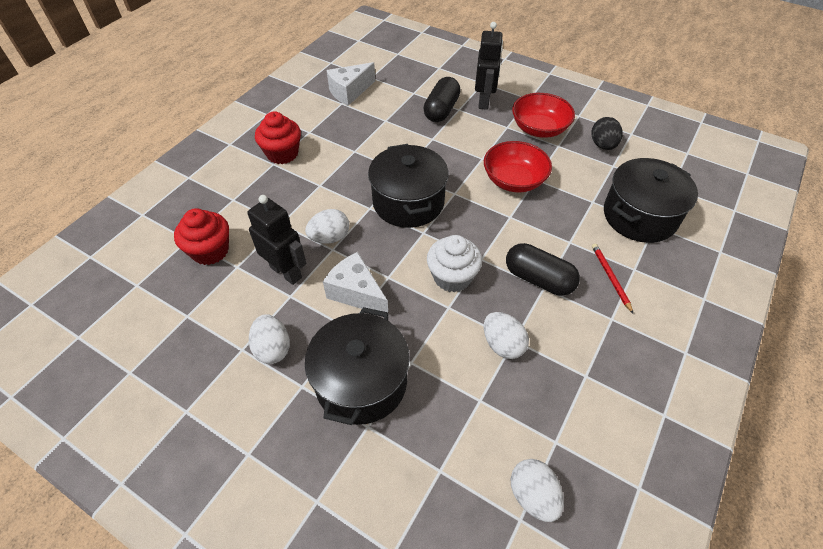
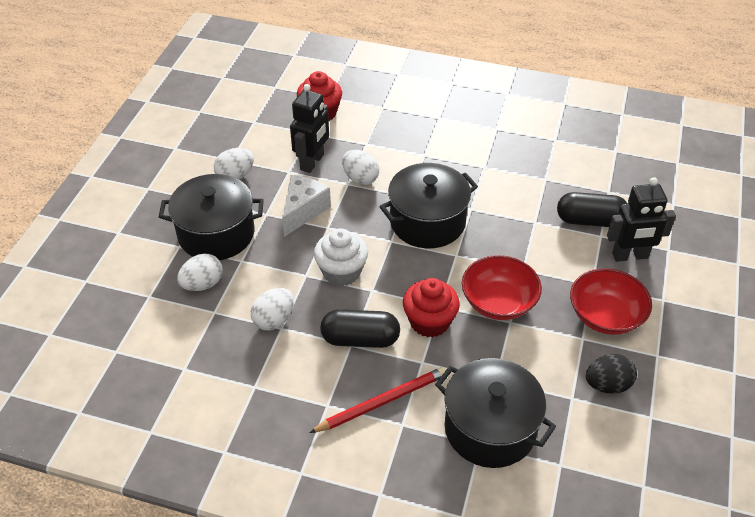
camera: 75 degrees right, 5 degrees down
red cupcake [255,111,301,164] -> red cupcake moved to [403,278,460,338]
white cheese [326,62,375,106] -> none
black capsule [506,243,580,296] -> black capsule turned 75 degrees clockwise [320,310,400,348]
white egg [511,459,564,522] -> white egg moved to [177,253,223,291]
red pencil [592,244,633,314] -> red pencil [309,367,446,433], size x1.57

